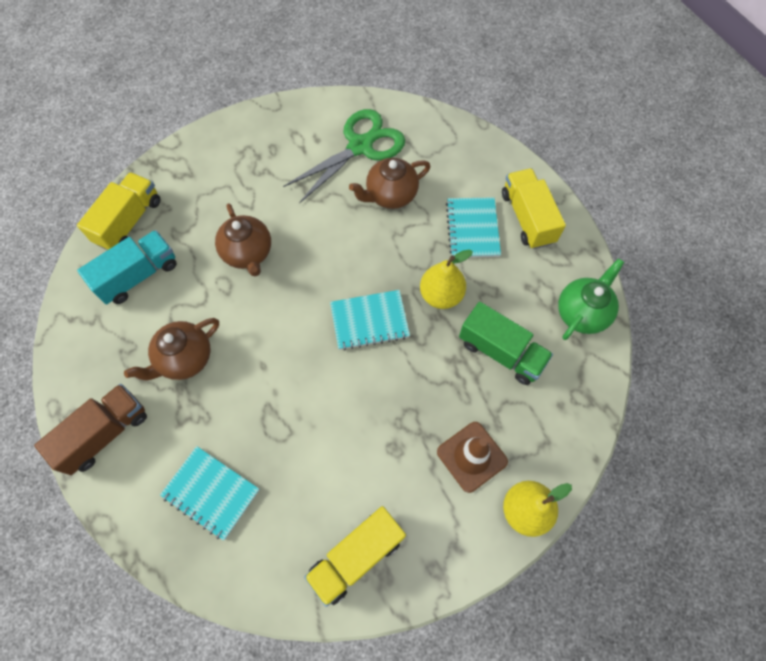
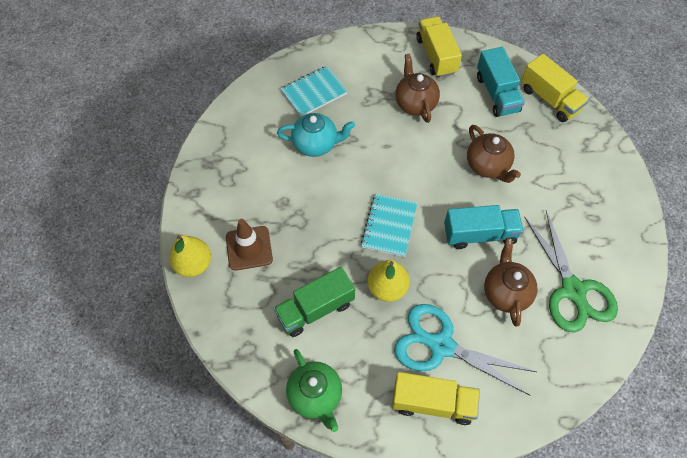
camera: 115 degrees right, 5 degrees down
brown truck [34,384,147,475] -> none
brown teapot [215,203,271,276] -> brown teapot turned 120 degrees counterclockwise [467,125,521,183]
yellow truck [304,506,406,607] -> yellow truck moved to [416,16,462,78]
turquoise notebook [446,197,501,258] -> turquoise scissors [394,304,537,395]
none -> turquoise teapot [277,113,355,157]
none -> turquoise truck [444,205,524,249]

